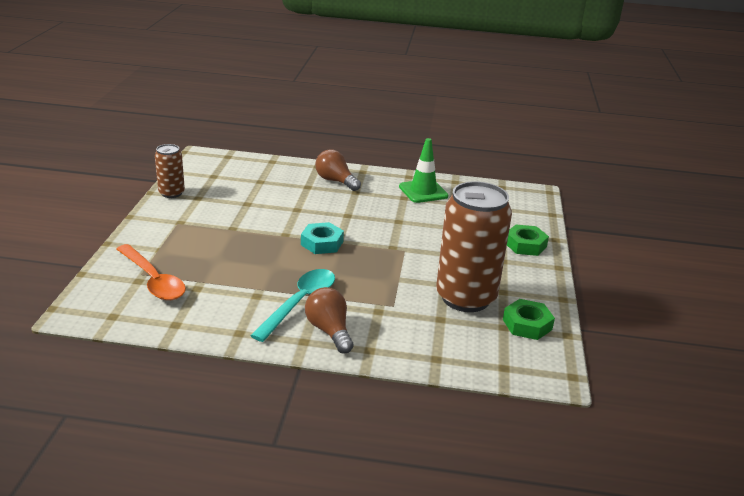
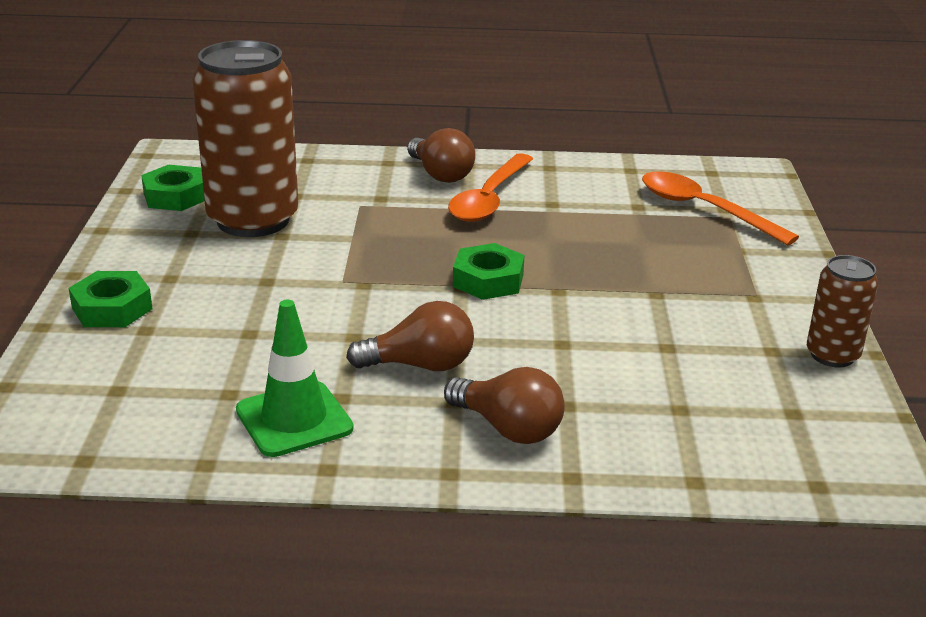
camera: 175 degrees right, 0 degrees up
turquoise spoon [250,269,335,342] -> orange spoon [448,153,533,222]
turquoise nut [301,222,344,254] -> green nut [453,243,525,300]
none -> brown light bulb [346,301,474,371]

